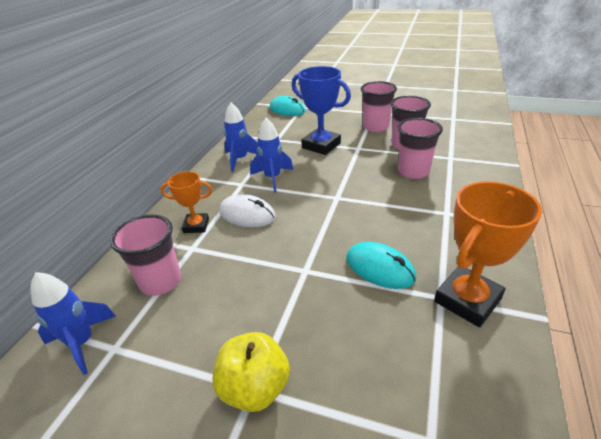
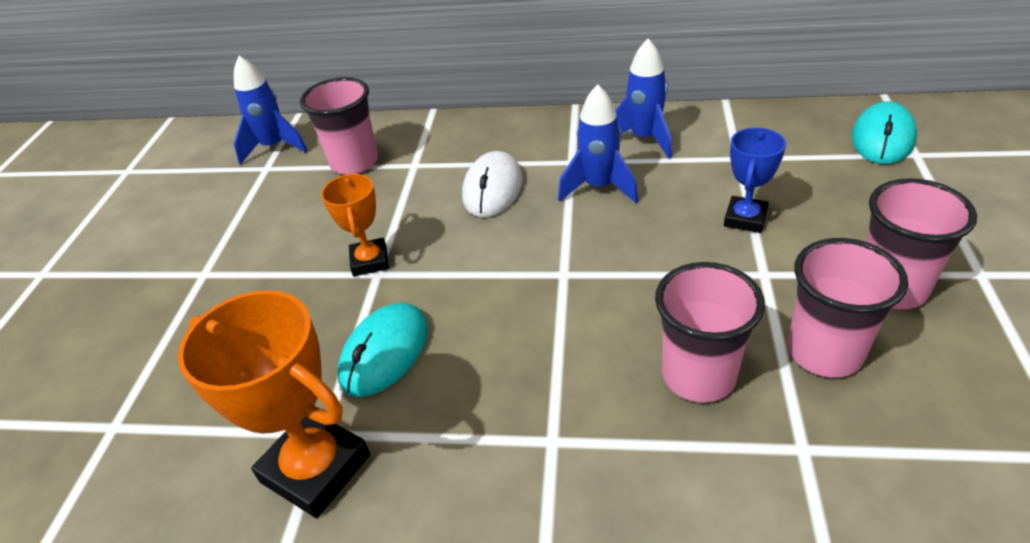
camera: 80 degrees right, 5 degrees up
orange trophy [160,171,213,233] -> orange trophy moved to [321,174,389,276]
yellow apple [212,332,290,412] -> none
blue trophy [292,66,351,155] -> blue trophy [724,128,786,233], size x0.59

